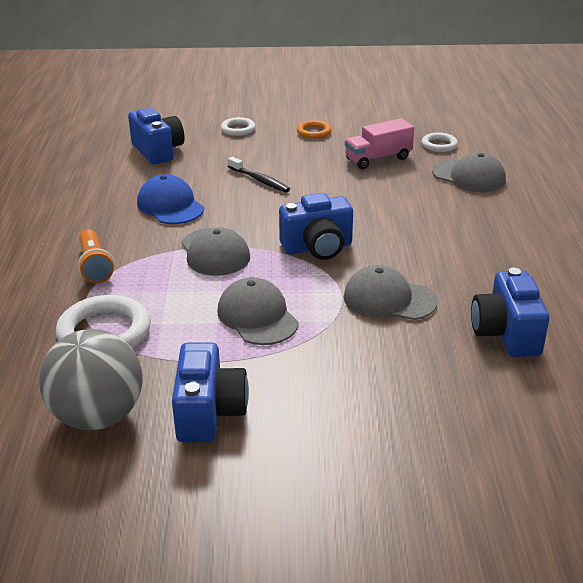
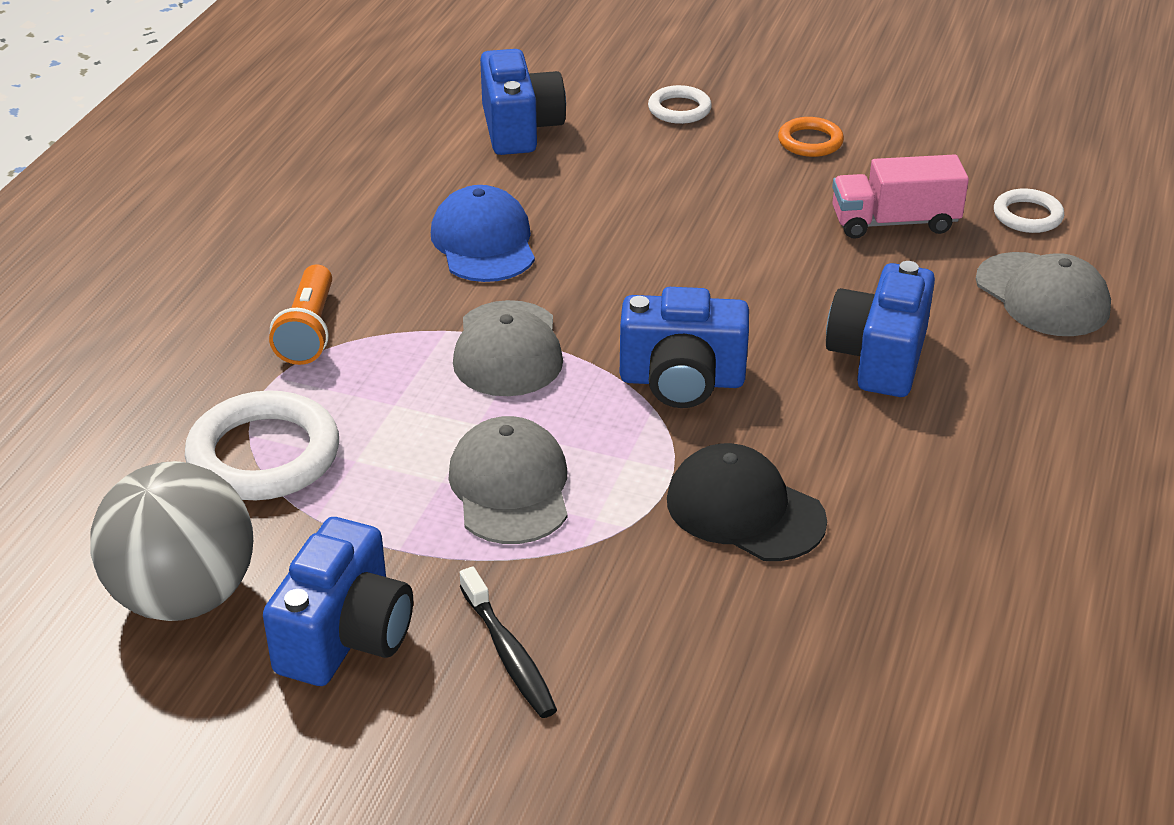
camera: 20 degrees right, 5 degrees up
black toothbrush [228,157,290,193] -> black toothbrush moved to [460,567,557,718]
grey cap [343,265,437,320] -> black cap [667,443,827,561]
blue camera [471,268,549,357] -> blue camera moved to [826,261,935,397]

